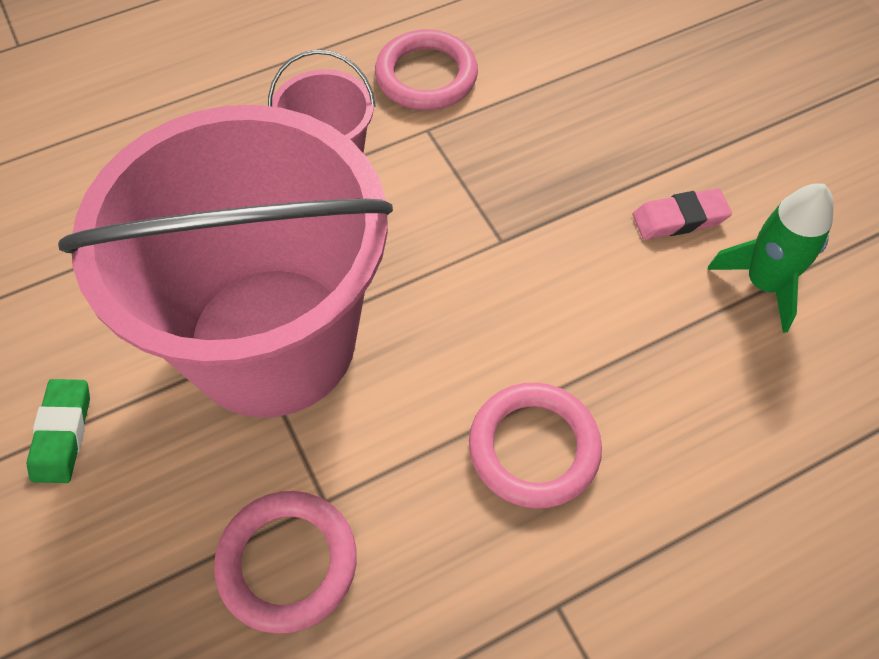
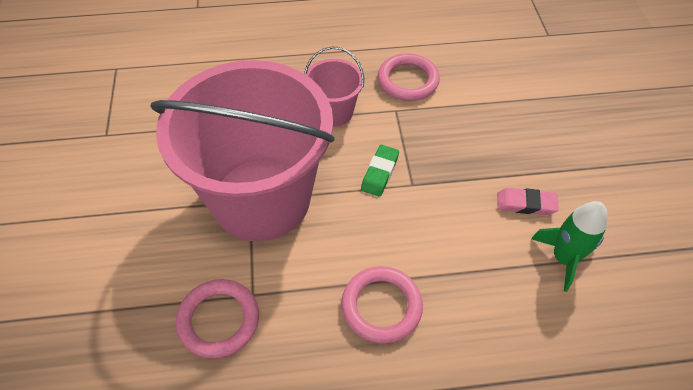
camera: 20 degrees right, 5 degrees down
green eraser [27,379,90,483] -> green eraser moved to [361,145,399,197]

